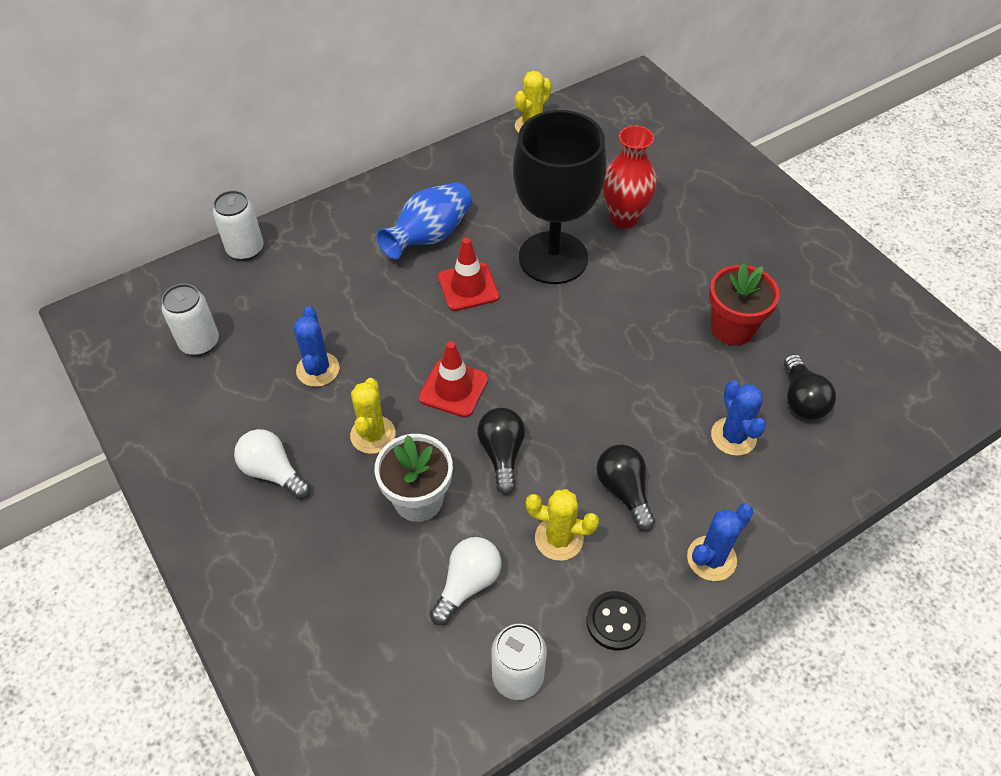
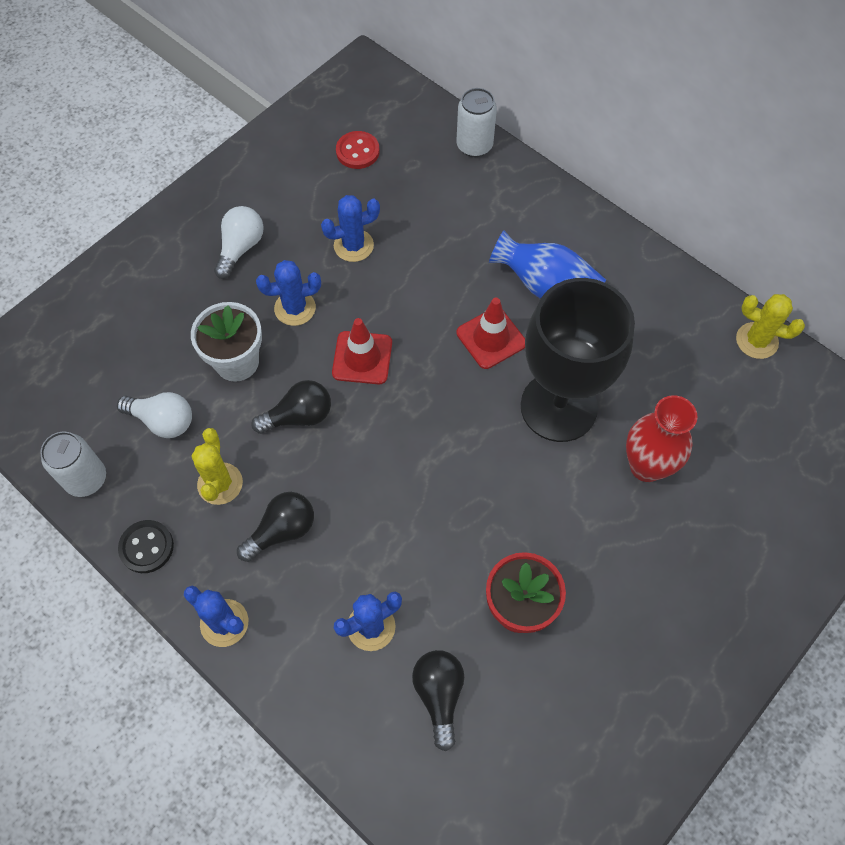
camera: 75 degrees right, 10 degrees up
white can [161,284,219,356] -> red button [336,131,380,169]
yellow cactus [350,378,396,454] -> blue cactus [256,260,321,326]
black light bulb [784,354,836,420] -> black light bulb turned 105 degrees clockwise [412,650,464,751]

